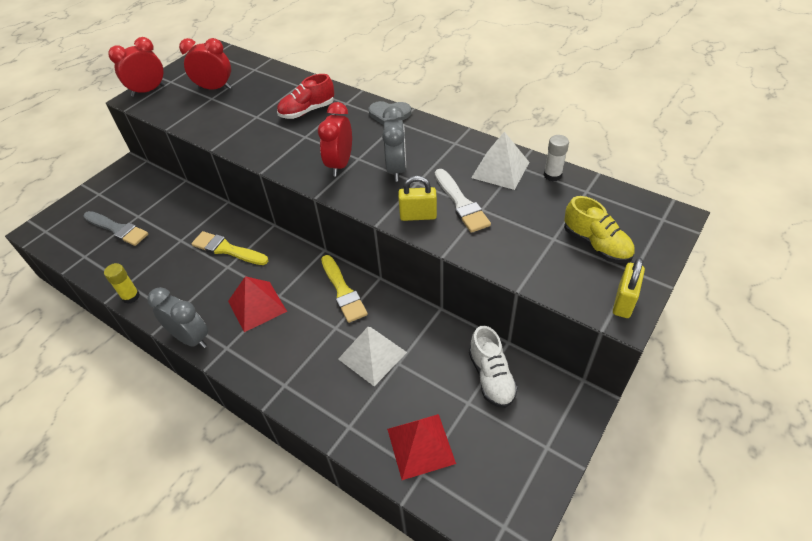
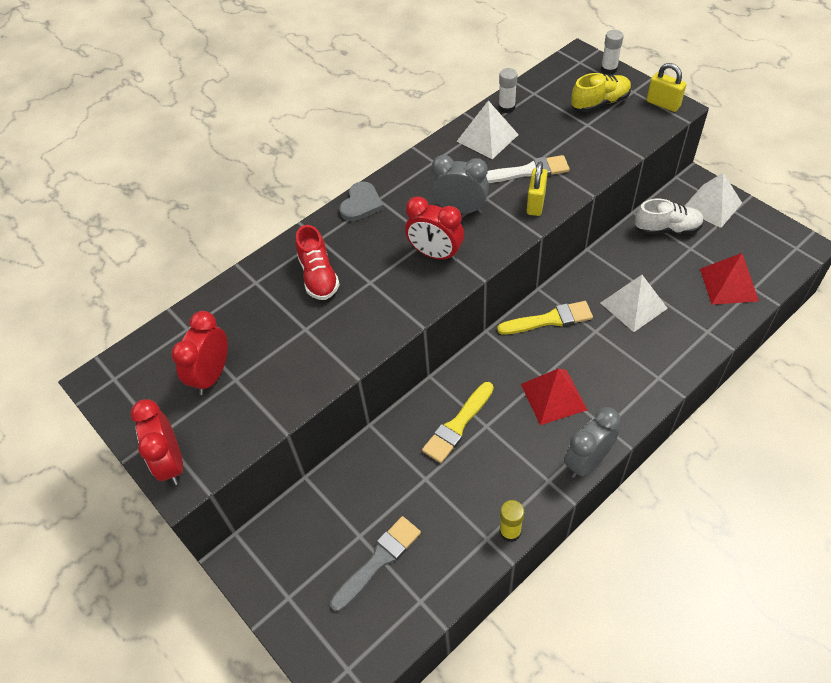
camera: 75 degrees left, 5 degrees up
none -> white glue stick [601,30,624,75]
none -> white pyramid [685,173,742,228]

